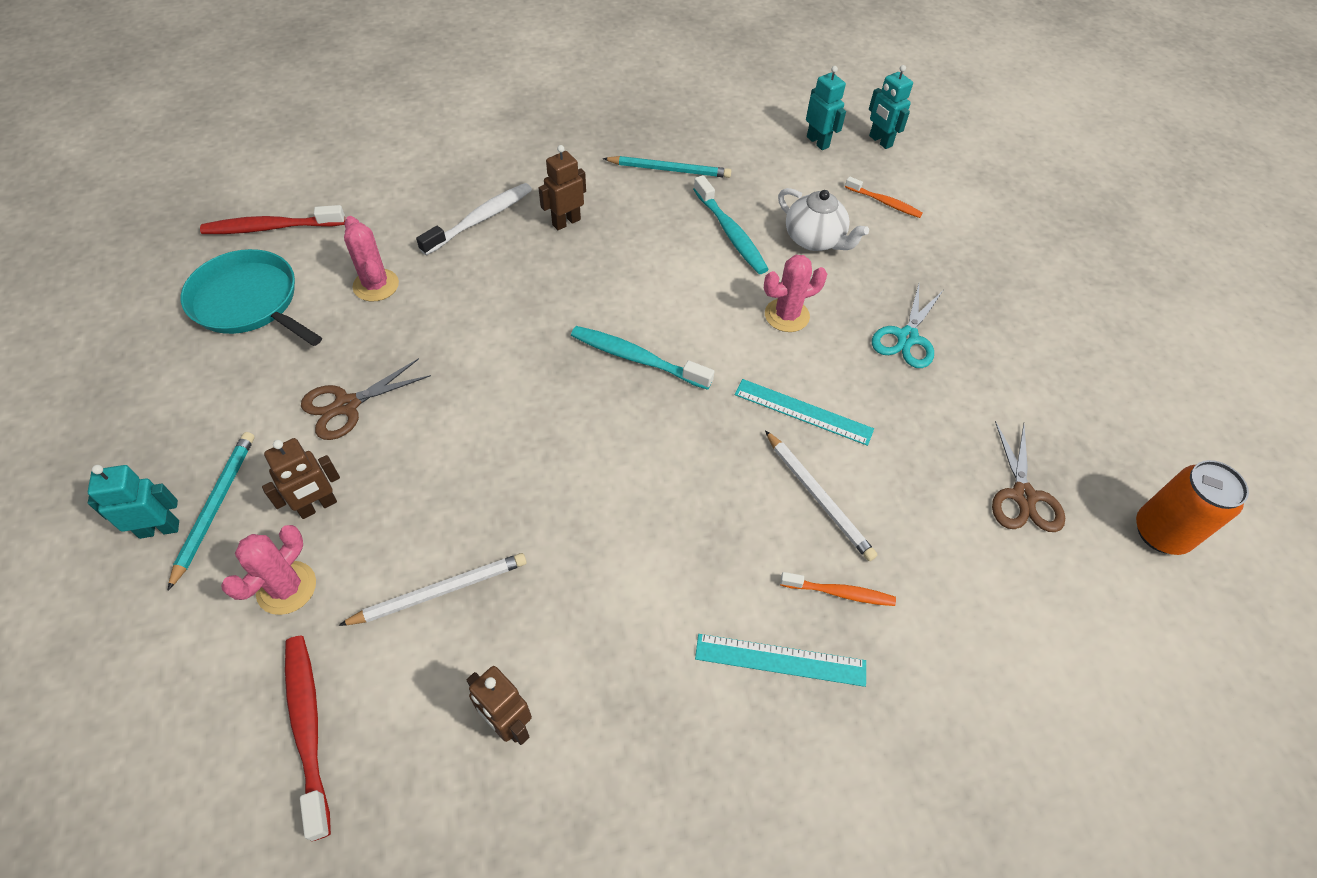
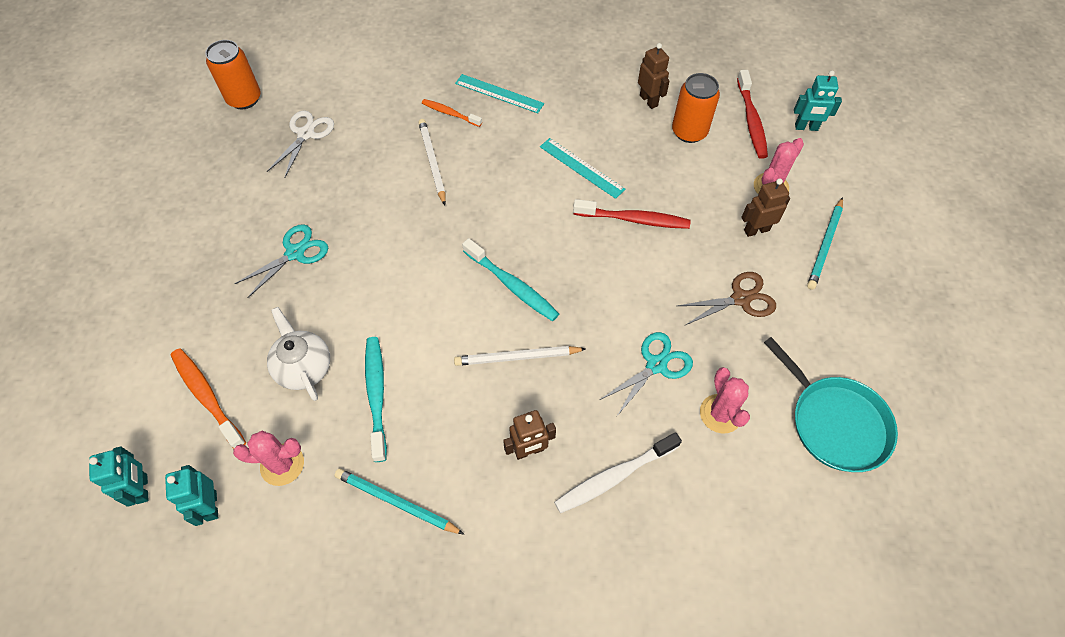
camera: 160 degrees left, 5 degrees up
turquoise robot [88,465,179,539] -> turquoise robot moved to [794,71,842,131]
red toothbrush [200,205,345,234] -> red toothbrush moved to [573,199,691,229]
white pencil [338,553,527,626] -> white pencil moved to [454,346,586,366]
turquoise ruler [735,379,874,446] -> turquoise ruler moved to [540,138,625,199]
pink cactus [764,255,827,332] -> pink cactus moved to [233,431,304,486]
orange toothbrush [845,176,923,218] -> orange toothbrush [171,348,246,448], size x1.58
brown scissors [992,421,1065,532] -> white scissors [267,110,334,178]
none -> turquoise scissors [600,332,693,416]
none -> orange can [672,73,720,143]

